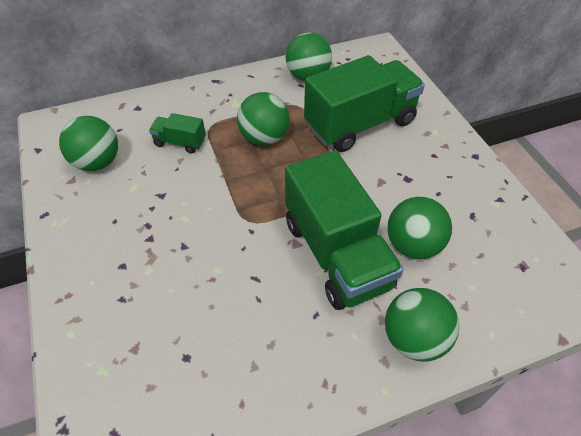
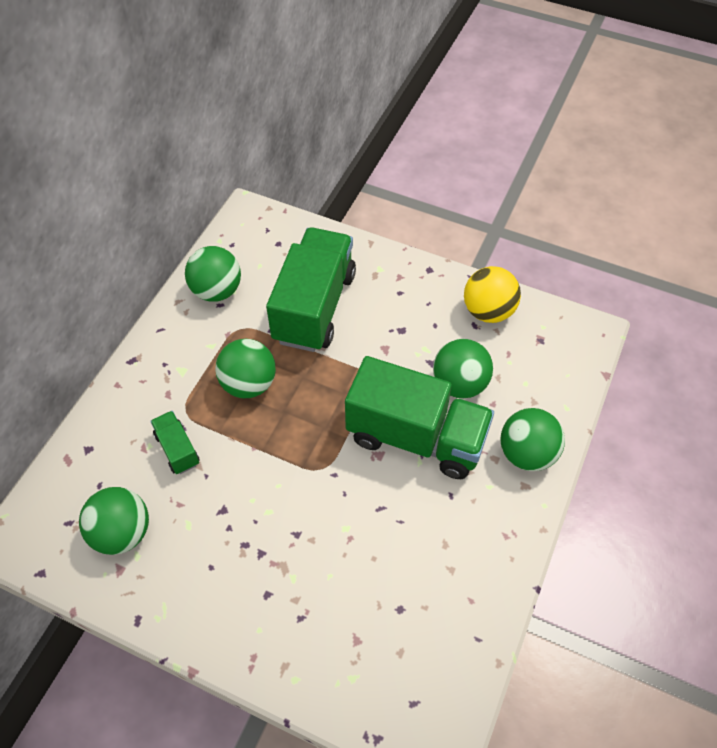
camera: 45 degrees left, 5 degrees up
green truck [149,113,206,153] -> green truck turned 90 degrees clockwise [150,411,200,474]
none -> yellow ball [464,266,521,323]

